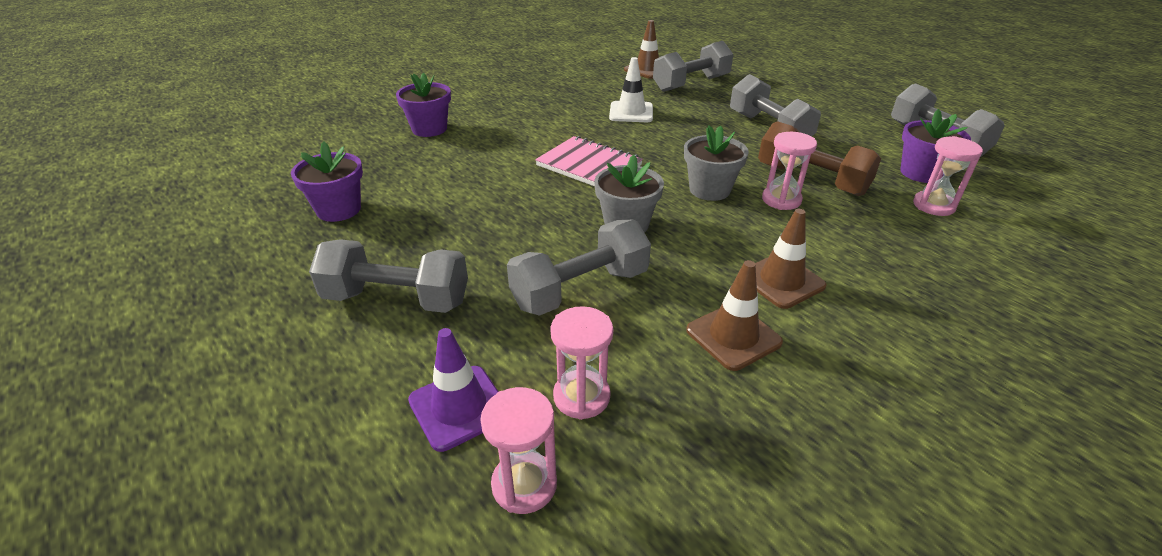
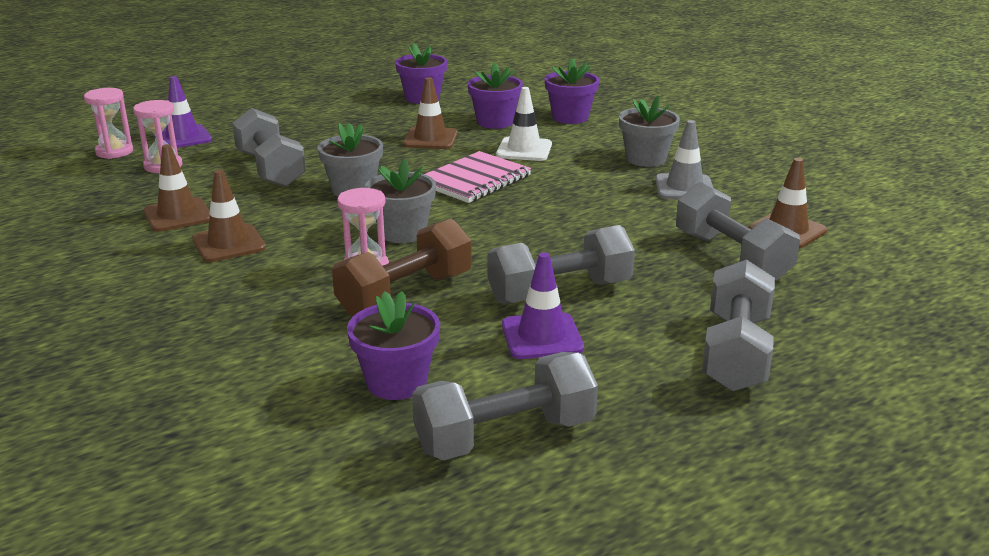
camera: 95 degrees right, 10 degrees down
grey dumbbell [309,239,468,313] -> grey dumbbell moved to [702,259,775,392]
white traffic cone [609,57,653,122] -> white traffic cone moved to [496,87,552,161]
pink hourglass [913,136,983,216] -> none
none -> brown traffic cone [403,77,458,149]
none -> purple flower pot [468,62,523,129]
none -> purple traffic cone [502,252,584,359]
none -> grey flower pot [619,95,680,167]
none -> grey traffic cone [655,120,713,199]

